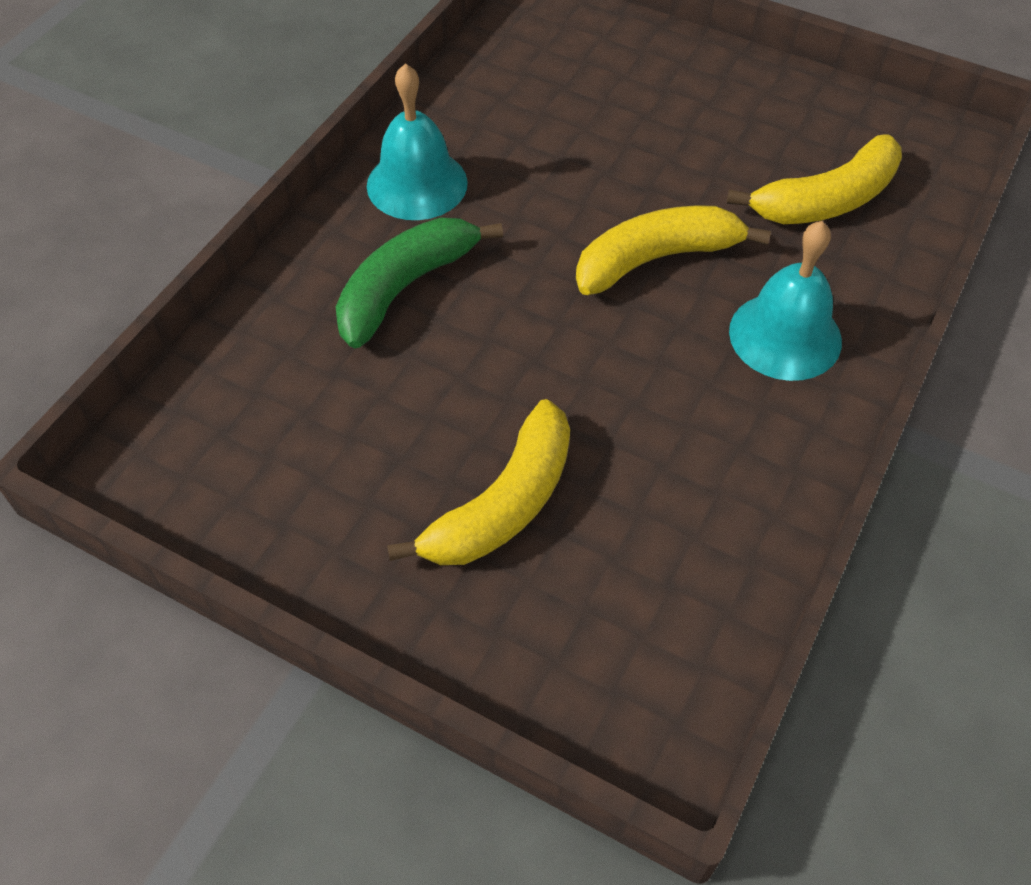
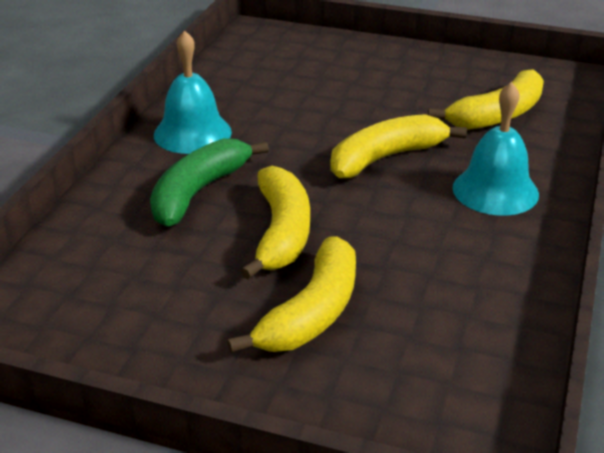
camera: 10 degrees left, 20 degrees down
none -> yellow banana [240,166,310,279]

